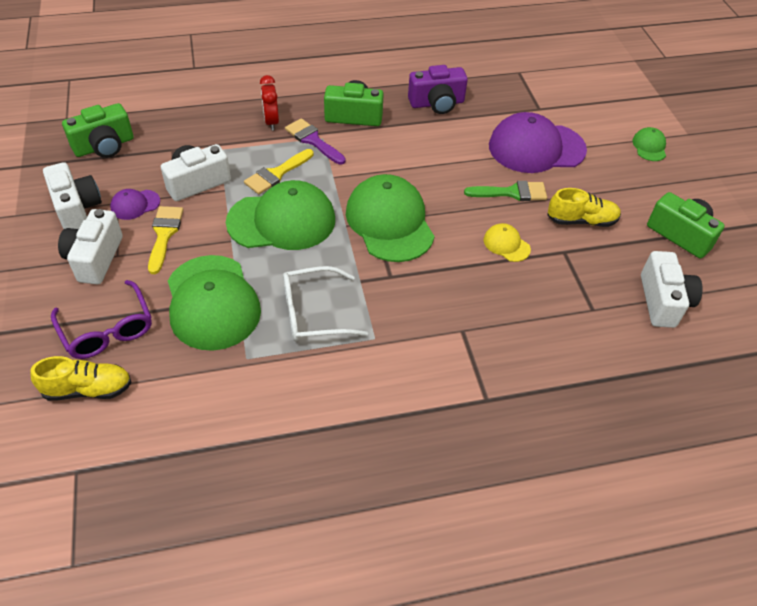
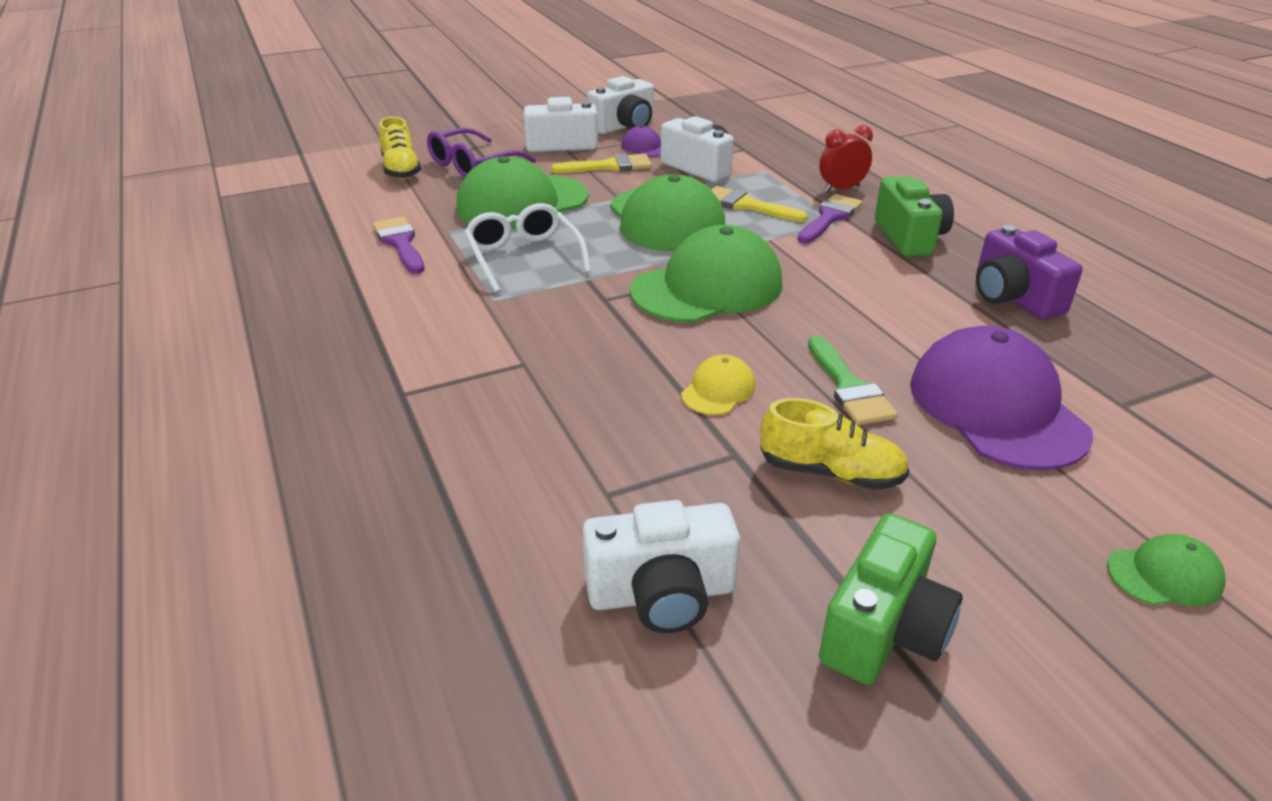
camera: 80 degrees right, 15 degrees down
green camera [62,103,134,158] -> none
yellow shoe [547,188,621,227] -> yellow shoe turned 60 degrees counterclockwise [760,398,909,490]
none -> purple brush [373,216,425,274]

